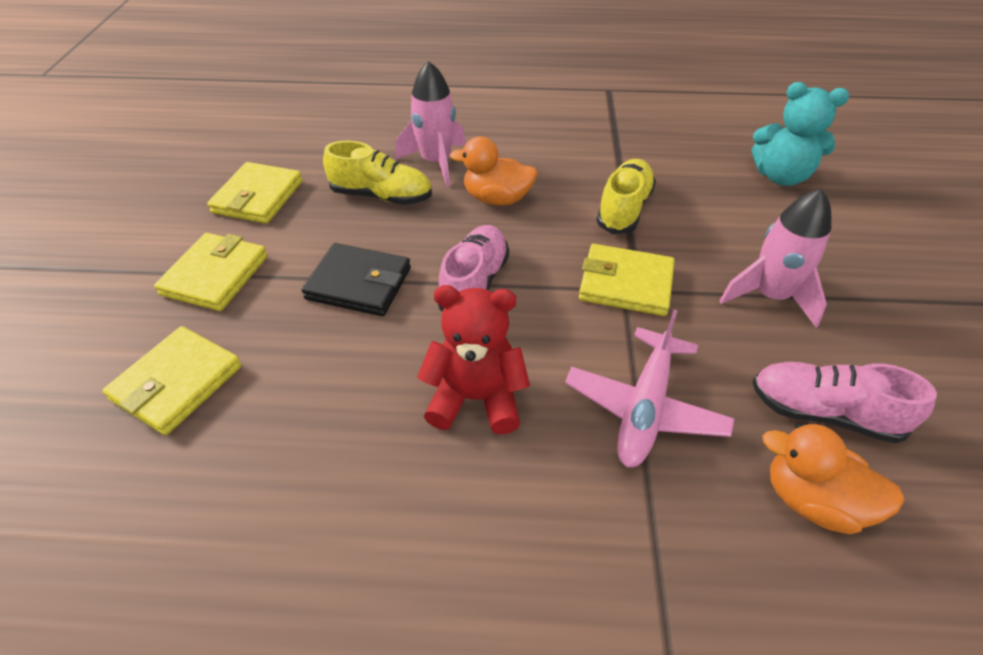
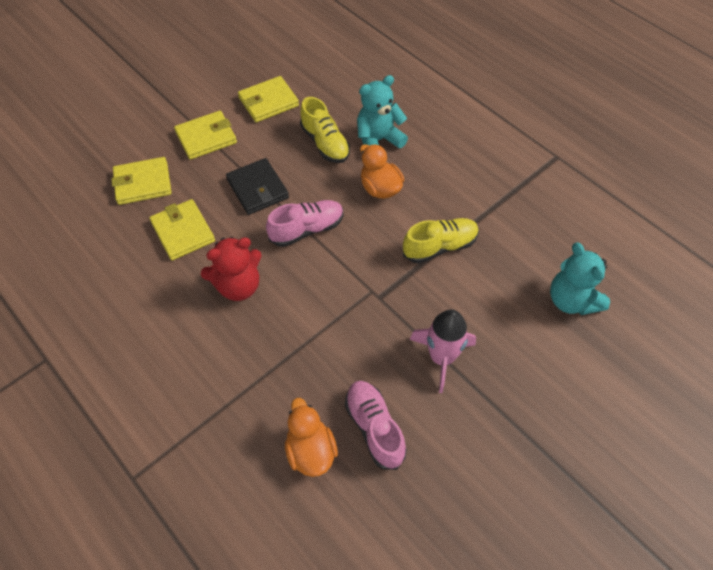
camera: 45 degrees right, 10 degrees up
pink rocket [395,61,466,187] -> turquoise teddy bear [357,75,408,148]
red teddy bear [417,285,530,435] -> red teddy bear turned 105 degrees clockwise [201,237,262,301]
pink plane [565,310,734,468] -> none
yellow wallet [579,244,675,316] -> yellow wallet moved to [149,199,215,260]

